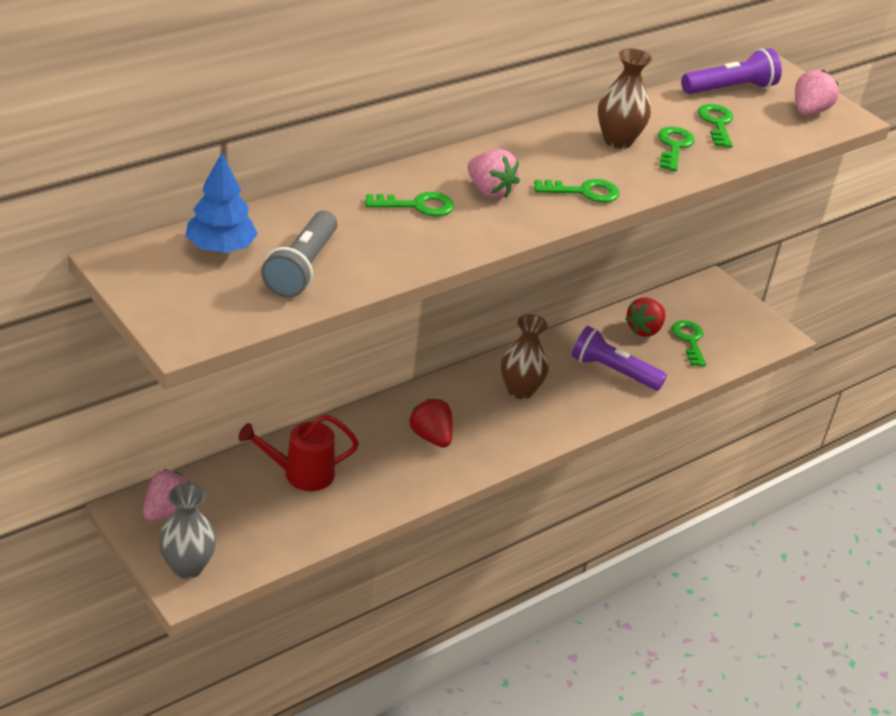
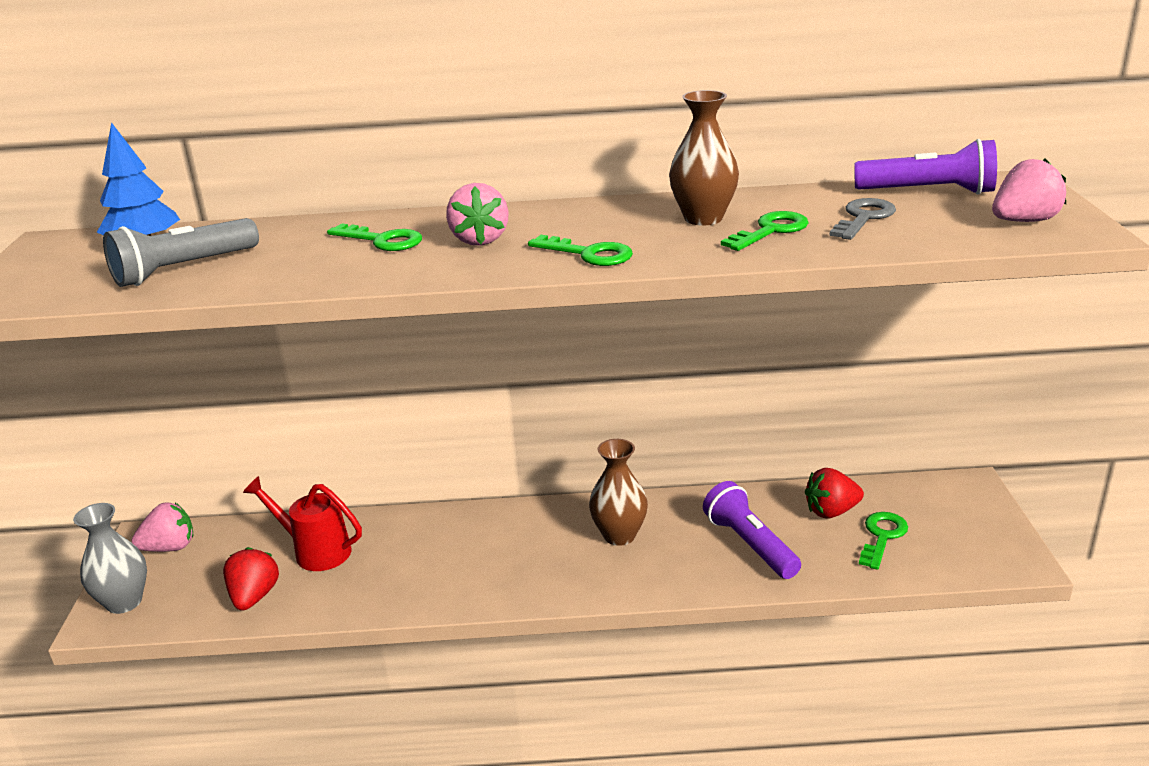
camera: 40 degrees right, 10 degrees down
red strawberry [409,399,453,448] -> red strawberry moved to [223,547,279,611]
green key [698,104,733,148] -> grey key [830,198,896,240]

